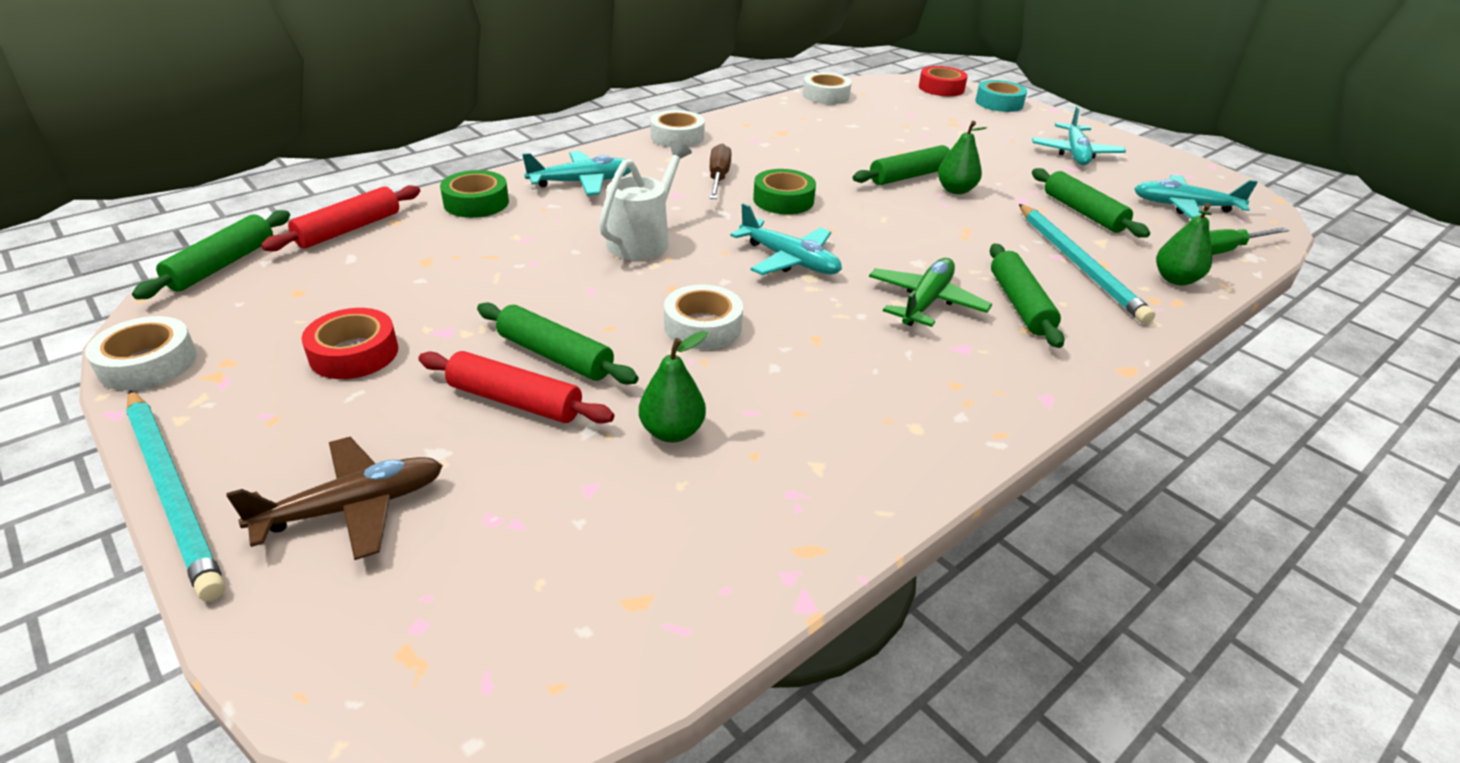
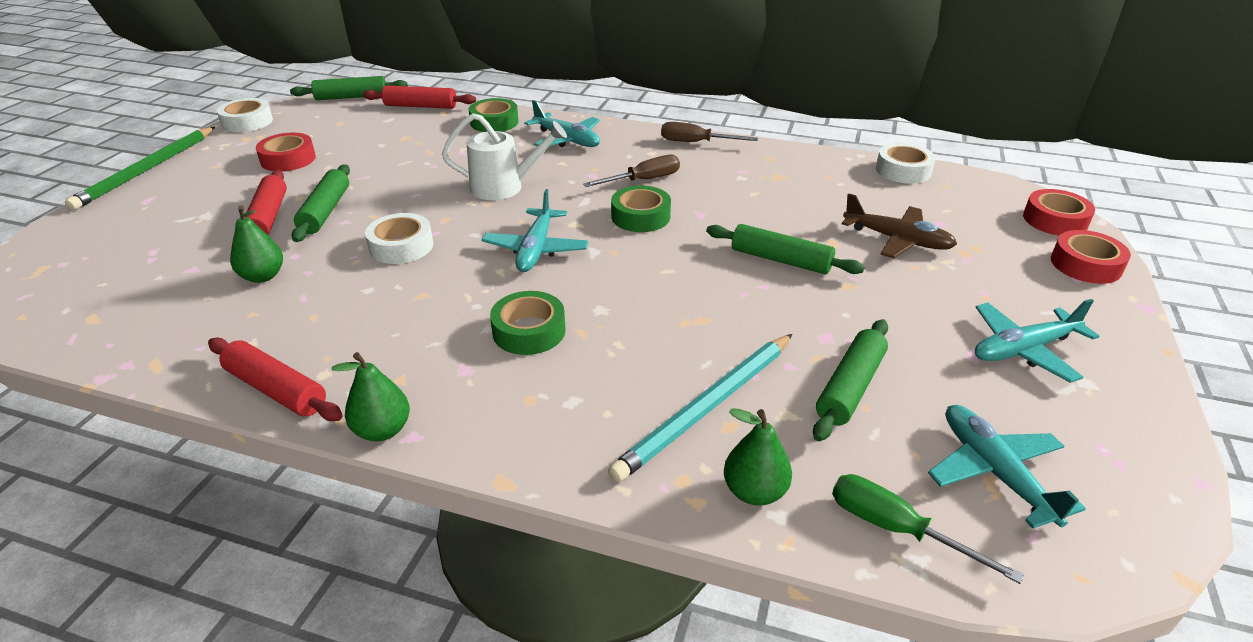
camera: 60 degrees right, 0 degrees up
turquoise pencil [126,390,225,601] -> green pencil [65,127,215,210]
brown plane [226,437,443,560] -> brown plane moved to [842,193,957,258]
white tape [650,110,705,147] -> brown screwdriver [661,122,758,142]
green plane [869,258,992,327] -> green tape [490,291,566,355]
green pear [938,121,987,194] -> green pear moved to [332,352,410,441]
turquoise tape [975,80,1027,112] -> red tape [1051,230,1131,284]
green rolling pin [990,244,1064,348] -> none
none -> red rolling pin [208,338,343,421]

